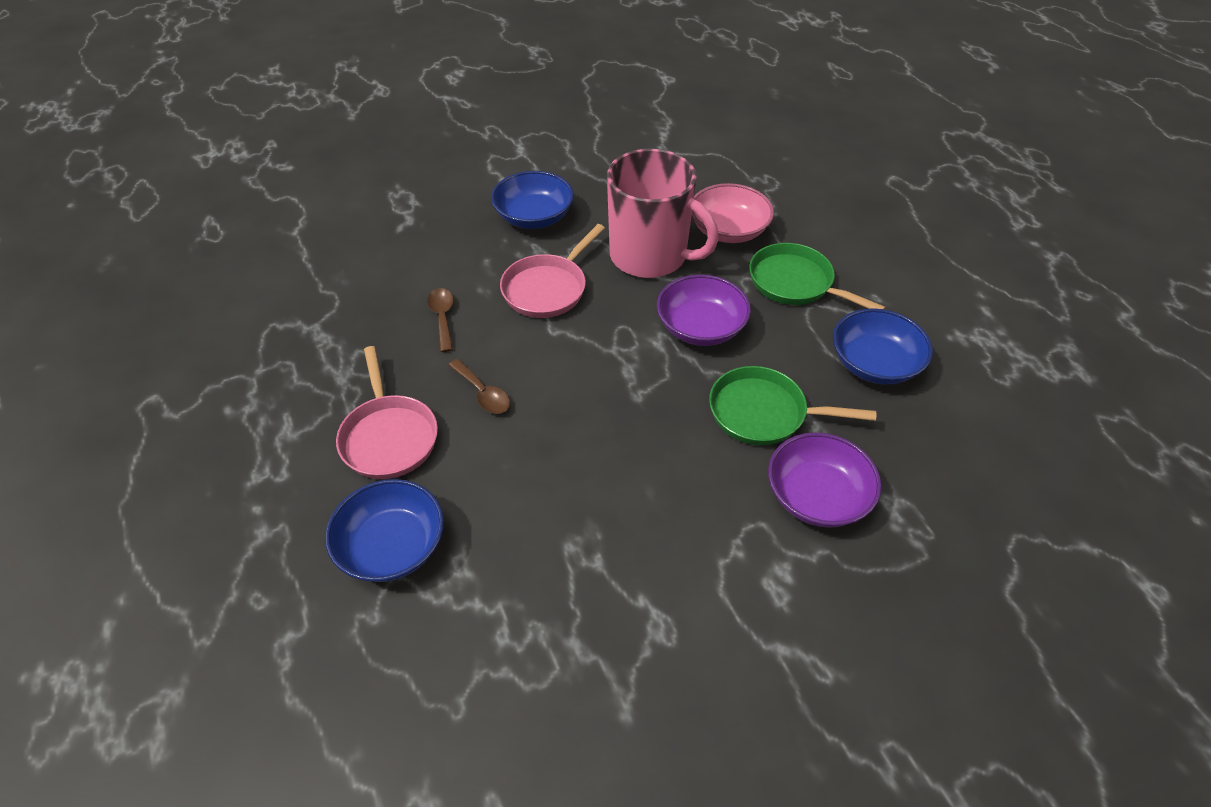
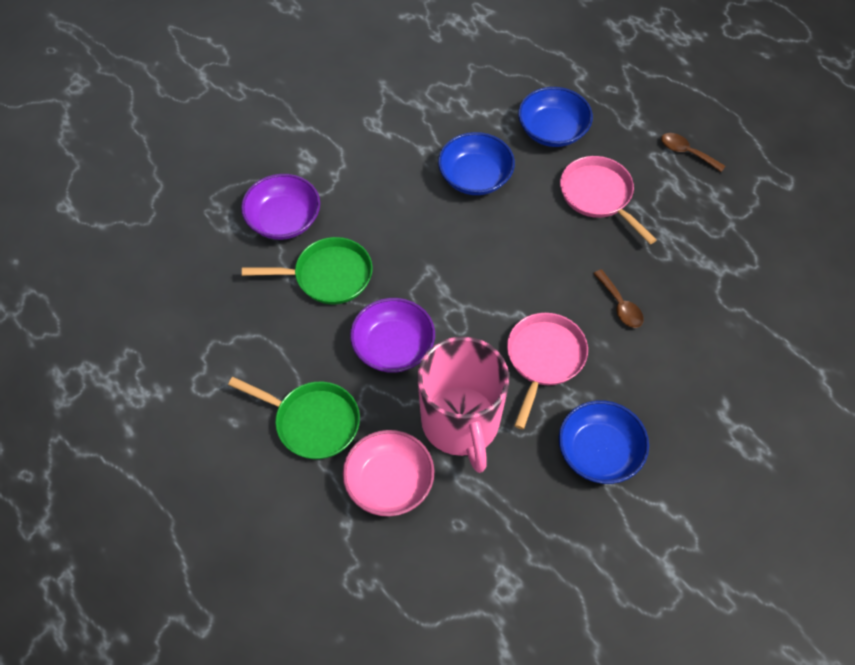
camera: 165 degrees right, 10 degrees up
brown spoon [448,359,510,414] -> brown spoon moved to [661,133,725,172]
pink mug [607,149,719,278] -> pink mug turned 120 degrees counterclockwise [417,337,509,473]
blue bowl [833,308,933,385] -> blue bowl moved to [438,132,515,195]

